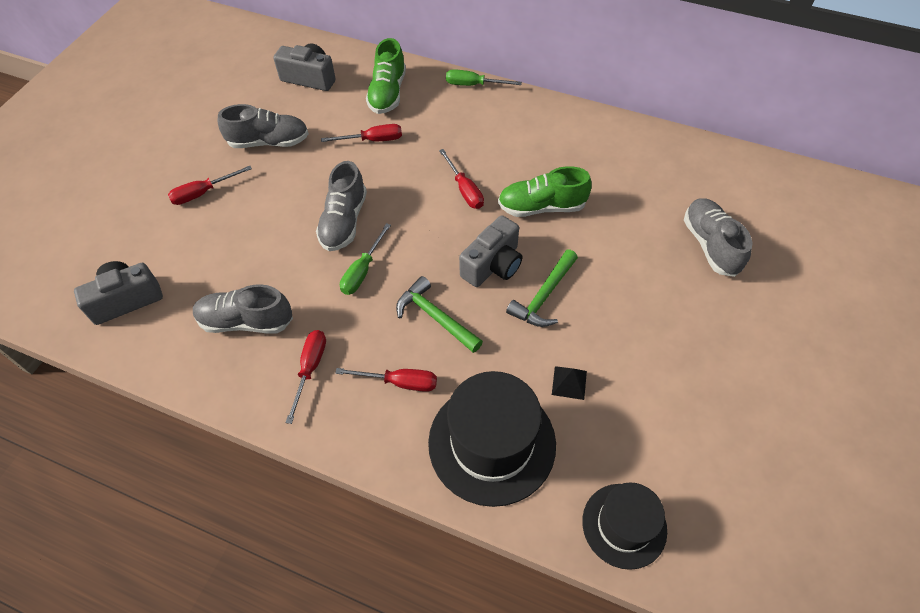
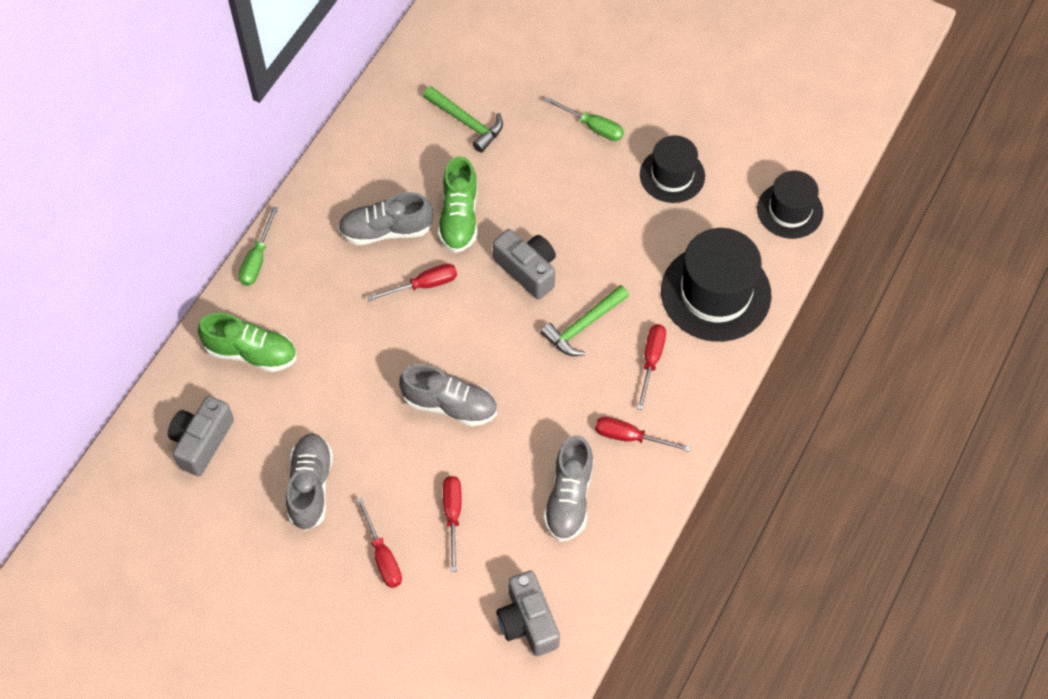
camera: 85 degrees left, 5 degrees up
red screwdriver [321,124,402,142] -> red screwdriver moved to [443,476,461,572]
green screwdriver [340,223,391,295] -> green screwdriver moved to [544,97,624,141]
green hammer [506,250,578,327] -> green hammer moved to [423,86,503,153]
black pyramid [552,366,587,400] -> none
grey shoe [684,199,752,277] -> grey shoe moved to [338,192,433,245]
none -> black hat [640,135,705,203]

